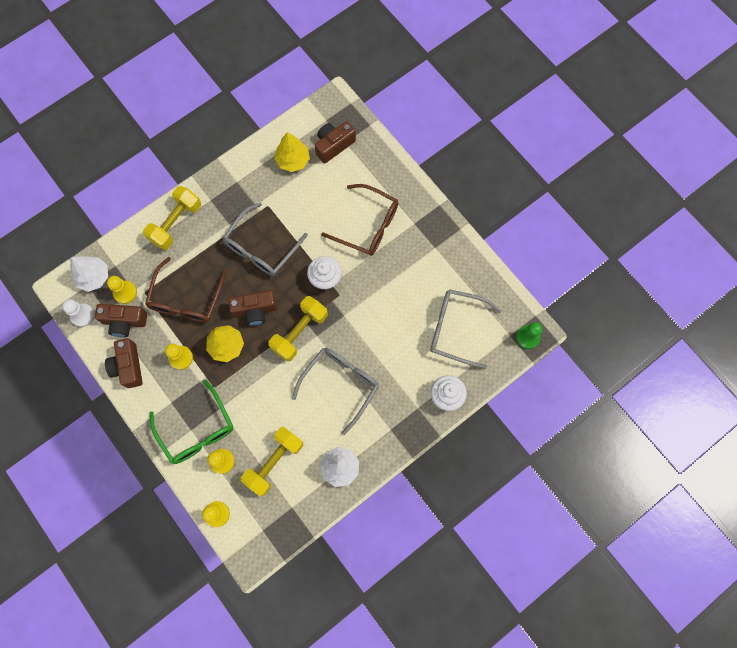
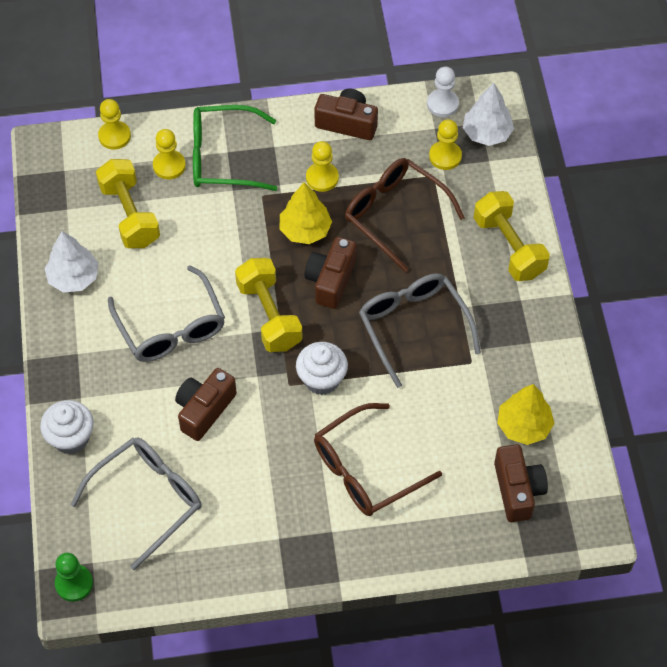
camera: 120 degrees right, 15 degrees down
brown camera [95,304,147,337] -> brown camera moved to [175,368,237,441]

